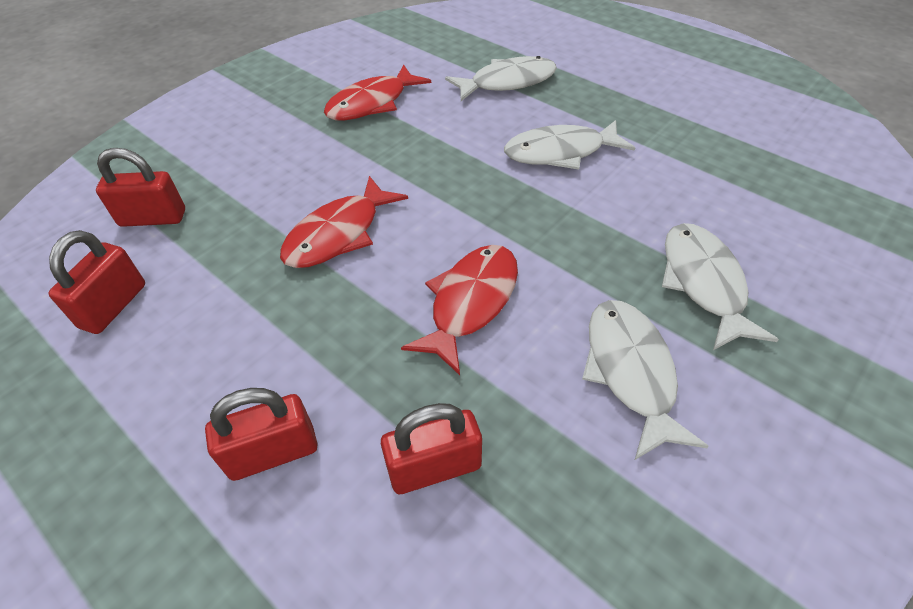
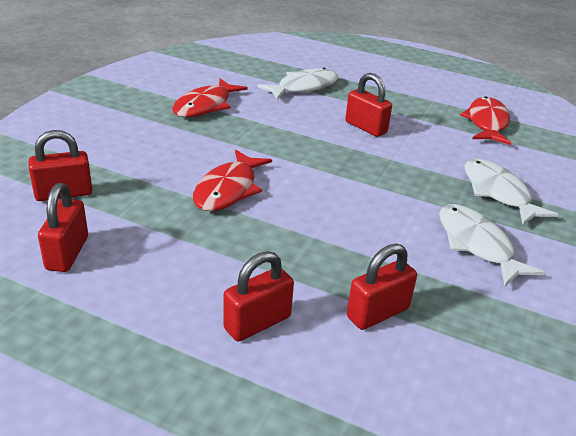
camera: 20 degrees left, 15 degrees down
red fish [401,245,518,375] -> red fish moved to [460,97,511,145]
white fish [504,120,635,170] -> red padlock [345,73,392,137]

